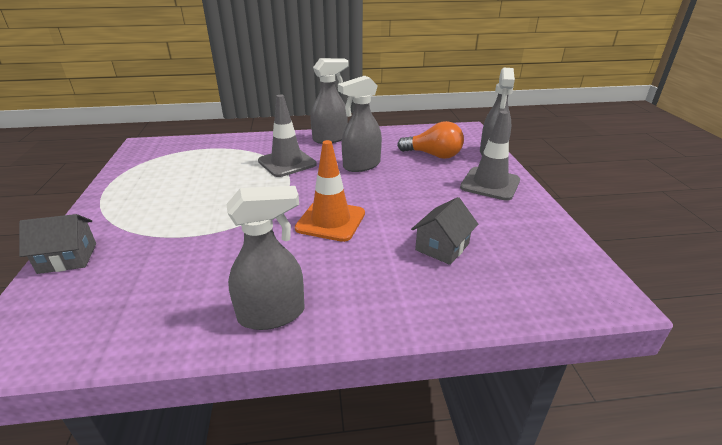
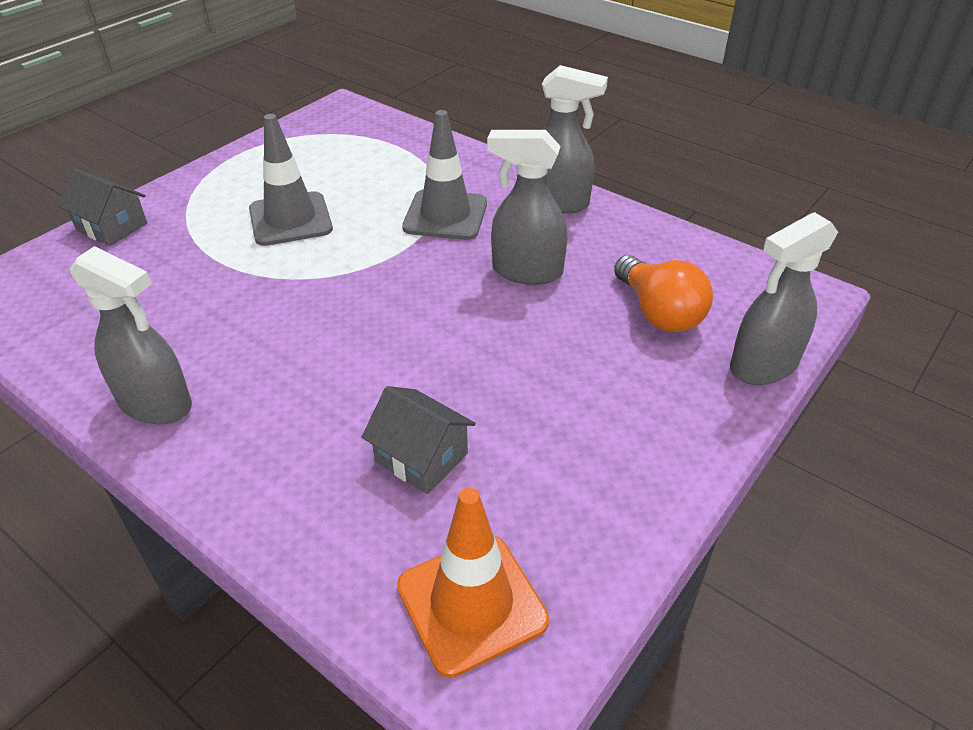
camera: 45 degrees right, 10 degrees up
orange traffic cone [295,140,365,242] -> orange traffic cone moved to [397,487,549,678]
grey house [411,197,478,265] -> grey house turned 45 degrees clockwise [362,386,476,494]
grey traffic cone [460,111,520,201] -> grey traffic cone moved to [249,114,333,246]

